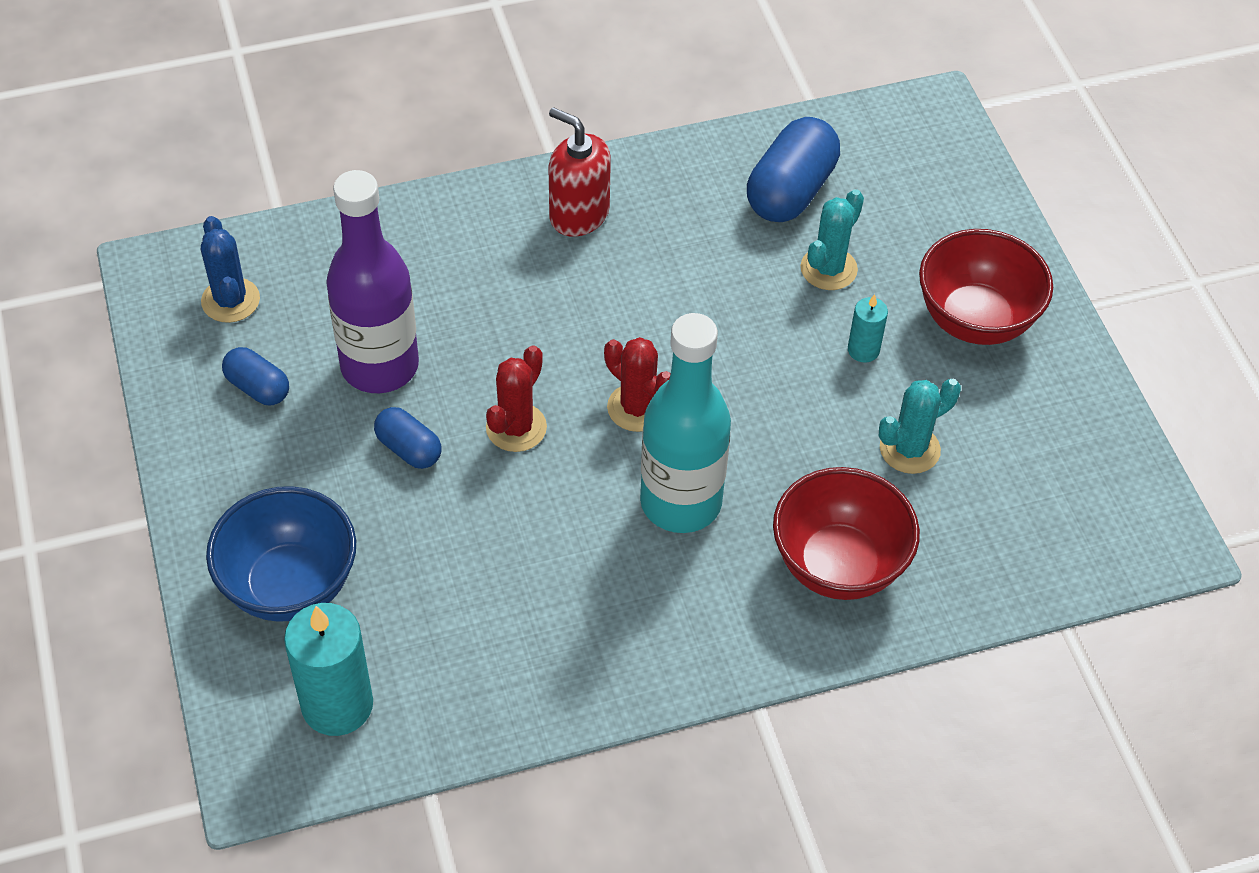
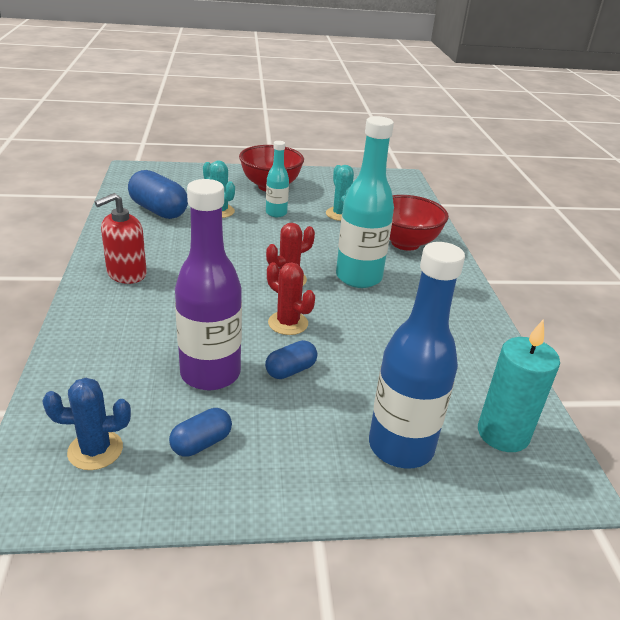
camera: 80 degrees left, 20 degrees down
blue bowl [206,486,356,622] -> blue bottle [369,242,465,469]
turquoise candle [848,294,888,362] -> turquoise bottle [266,141,289,217]

